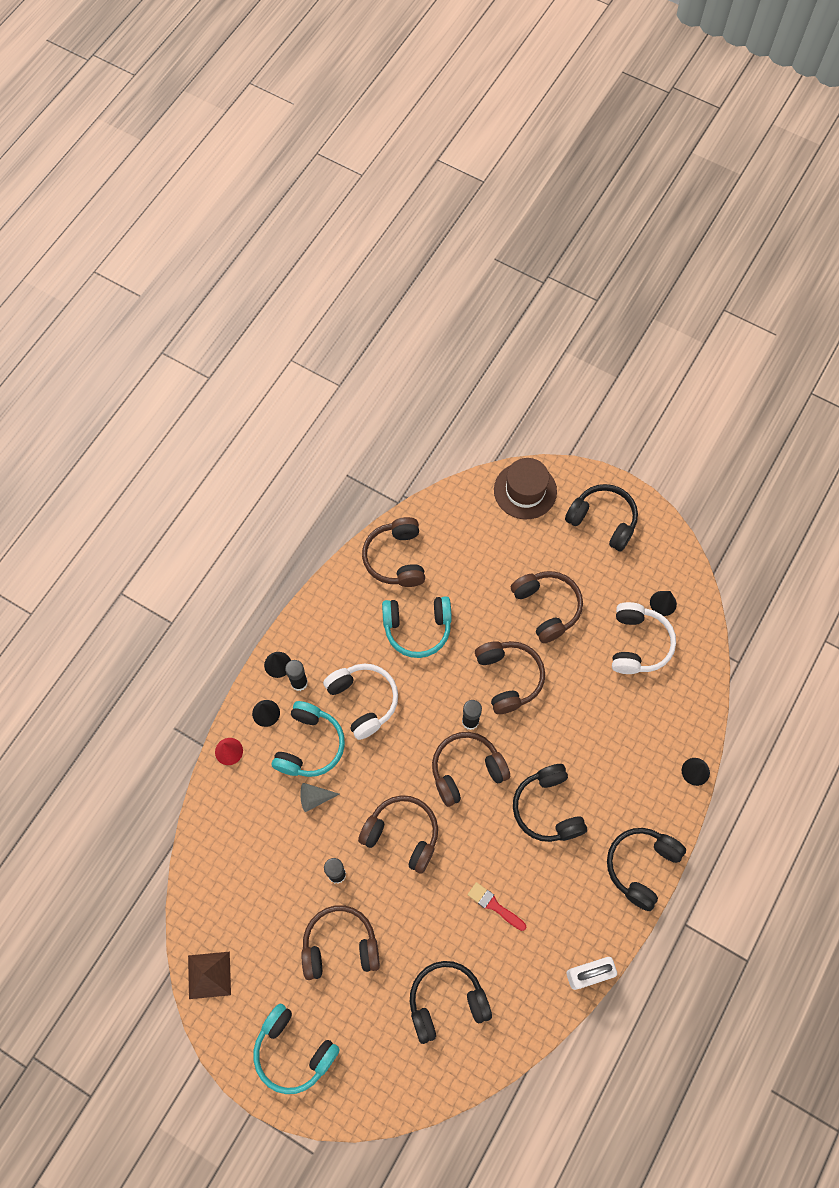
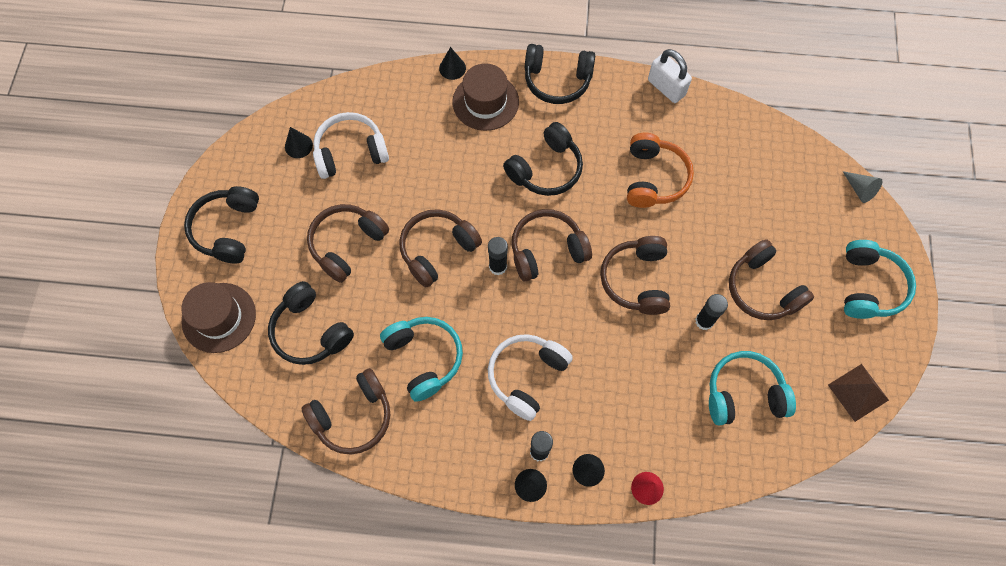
camera: 115 degrees left, 0 degrees up
turquoise headphones [272,701,345,777] -> turquoise headphones moved to [709,351,796,425]
grey cone [300,783,340,812] -> grey cone moved to [842,171,883,203]
black headphones [410,961,492,1044] -> black headphones moved to [268,281,354,365]
brown headphones [432,732,510,807] -> brown headphones turned 120 degrees clockwise [512,209,592,282]
red brush [467,882,526,931] -> orange headphones [627,133,694,208]
none -> brown hat [452,63,519,131]

